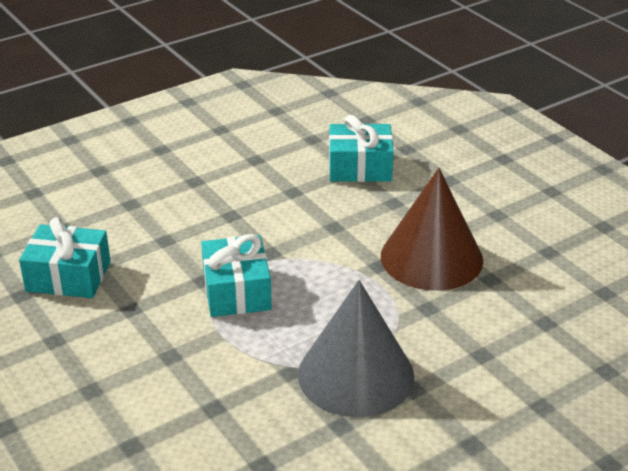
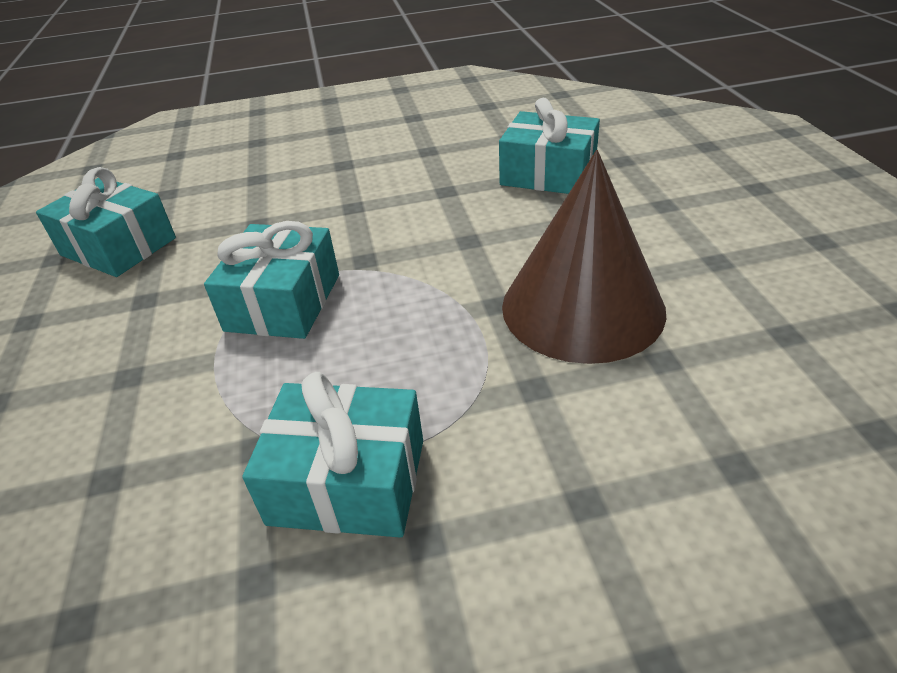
camera: 25 degrees right, 5 degrees up
grey cone [298,280,414,417] -> turquoise gift [242,372,423,538]

